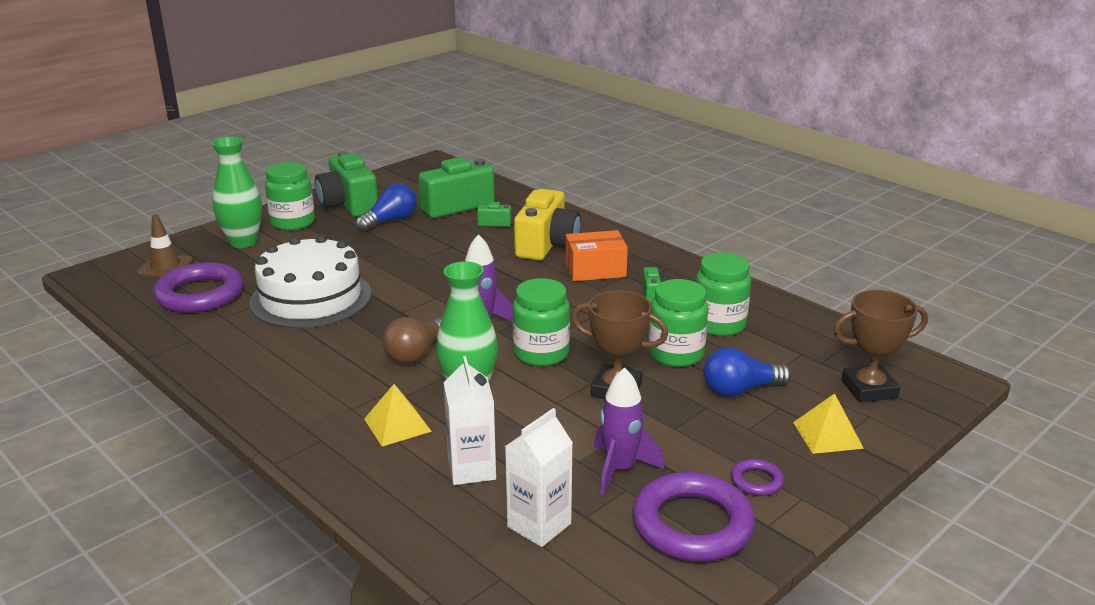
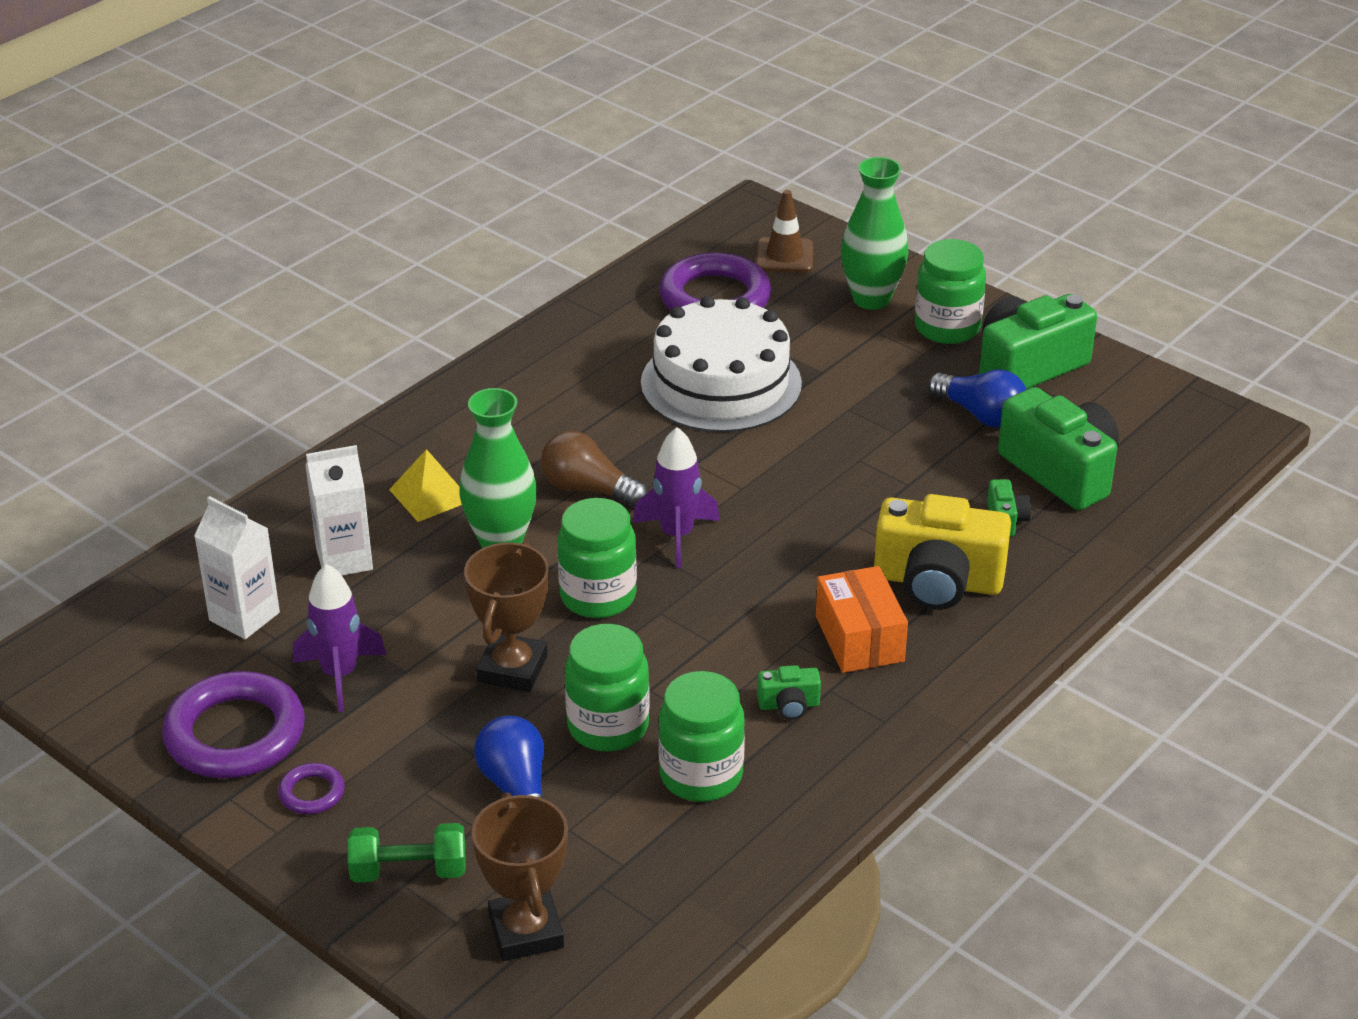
camera: 85 degrees right, 10 degrees up
yellow pyramid [793,393,864,454] -> green dumbbell [348,823,466,883]

